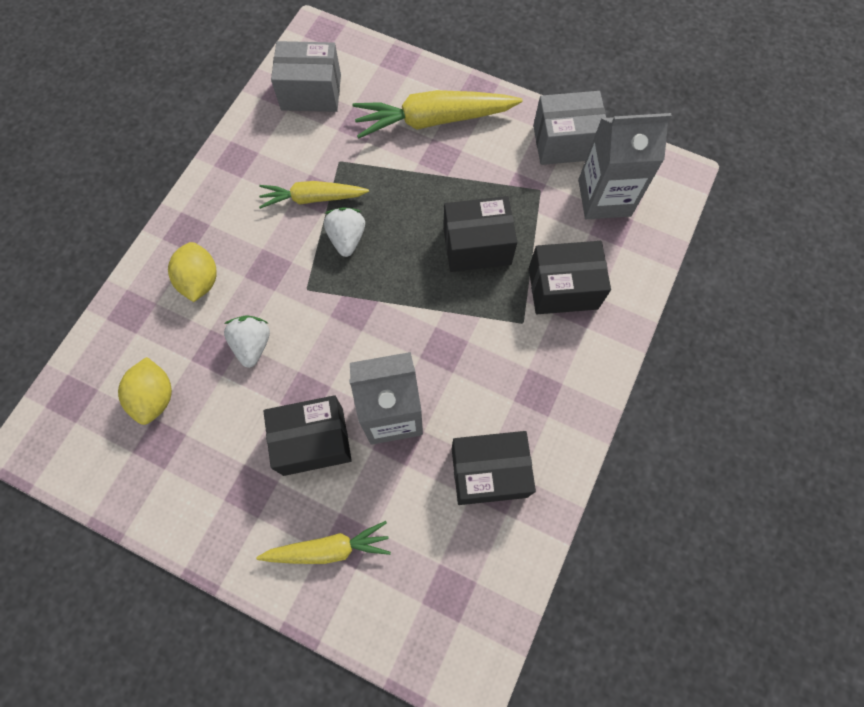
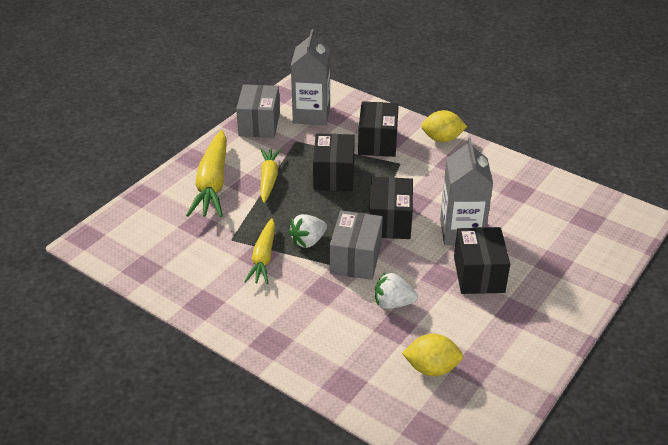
camera: 80 degrees left, 30 degrees down
yellow lemon [168,242,217,302] -> yellow lemon moved to [421,110,467,142]
yellow carrot [256,521,391,564] -> yellow carrot moved to [260,148,281,203]
grey box [271,41,341,112] -> grey box moved to [330,211,383,280]
white strawberry [324,207,365,257] -> white strawberry turned 45 degrees counterclockwise [289,214,327,248]
black box [452,431,536,505] -> black box moved to [369,177,413,239]

